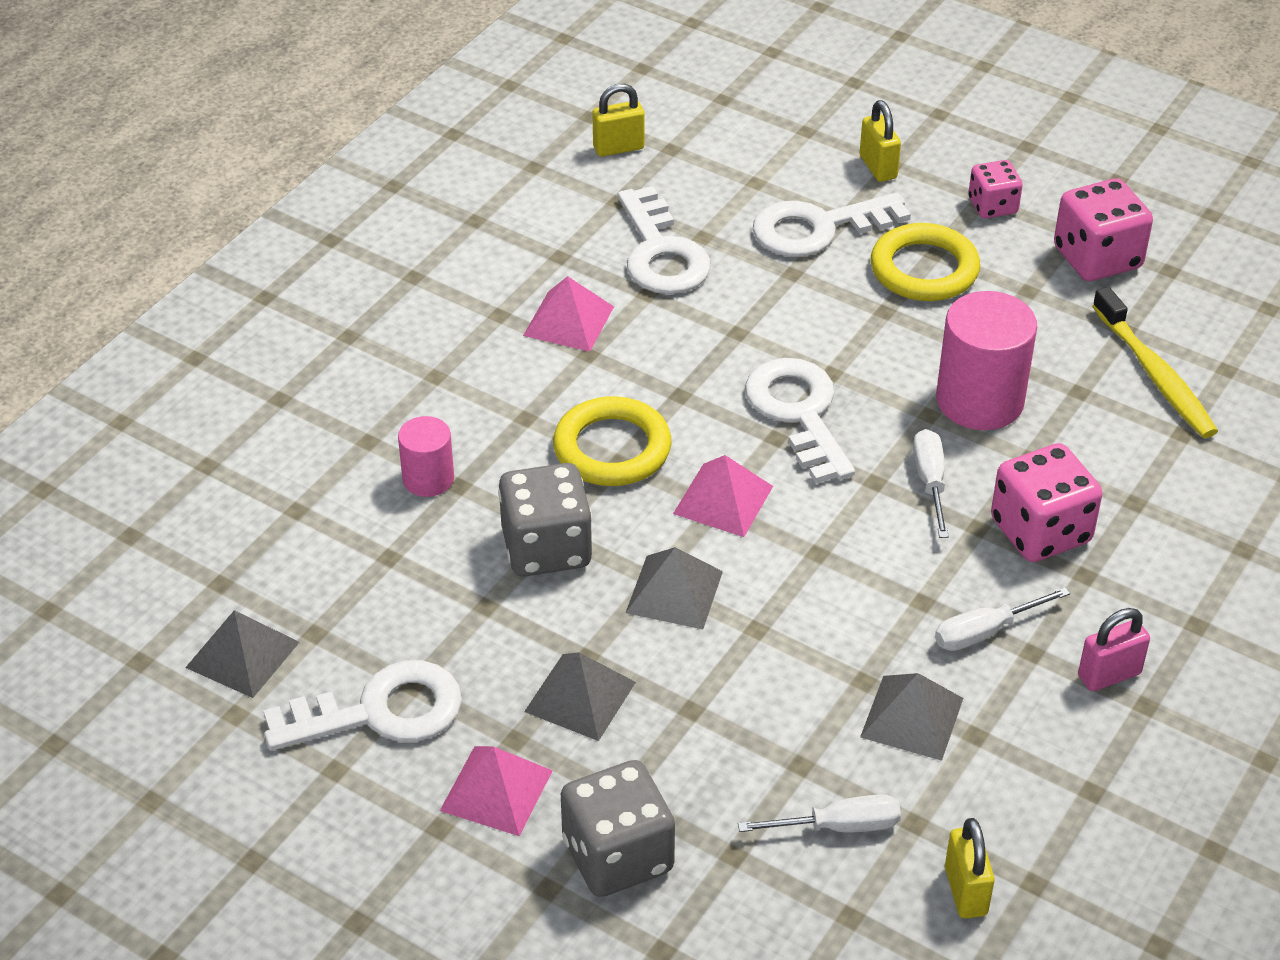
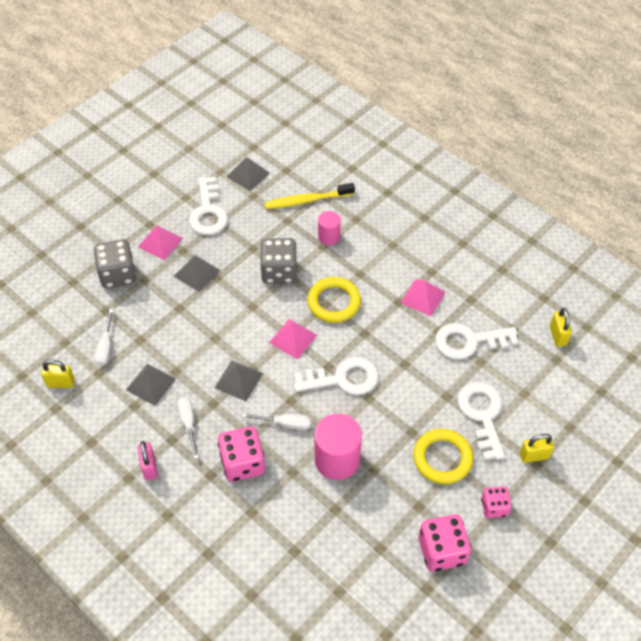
camera: 100 degrees right, 10 degrees up
grey pyramid [626,547,723,629] -> grey pyramid moved to [215,360,263,401]
yellow toothbrush [1092,287,1218,438] -> yellow toothbrush moved to [265,183,355,209]

